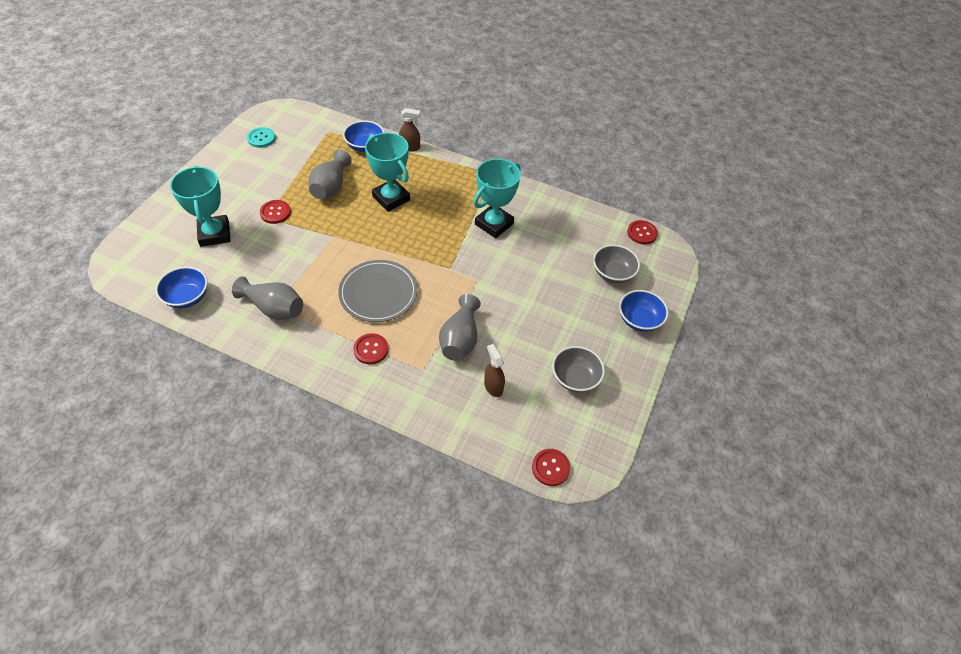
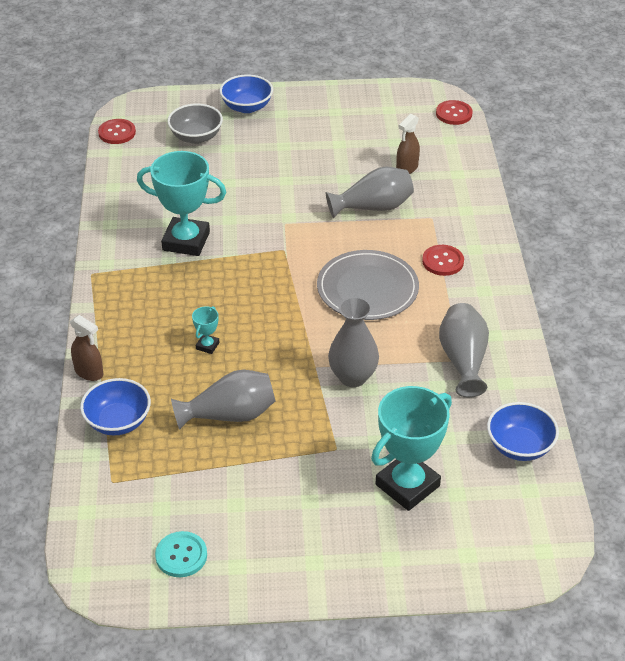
camera: 115 degrees left, 10 degrees down
red button [260,200,291,224] -> none
turquoise trophy [365,133,410,212] -> turquoise trophy [192,306,219,354], size x0.43
brown spray bottle [399,108,420,152] -> brown spray bottle turned 150 degrees clockwise [70,315,103,381]
grey bowl [552,346,605,393] -> none
none -> grey vase [328,297,379,387]

